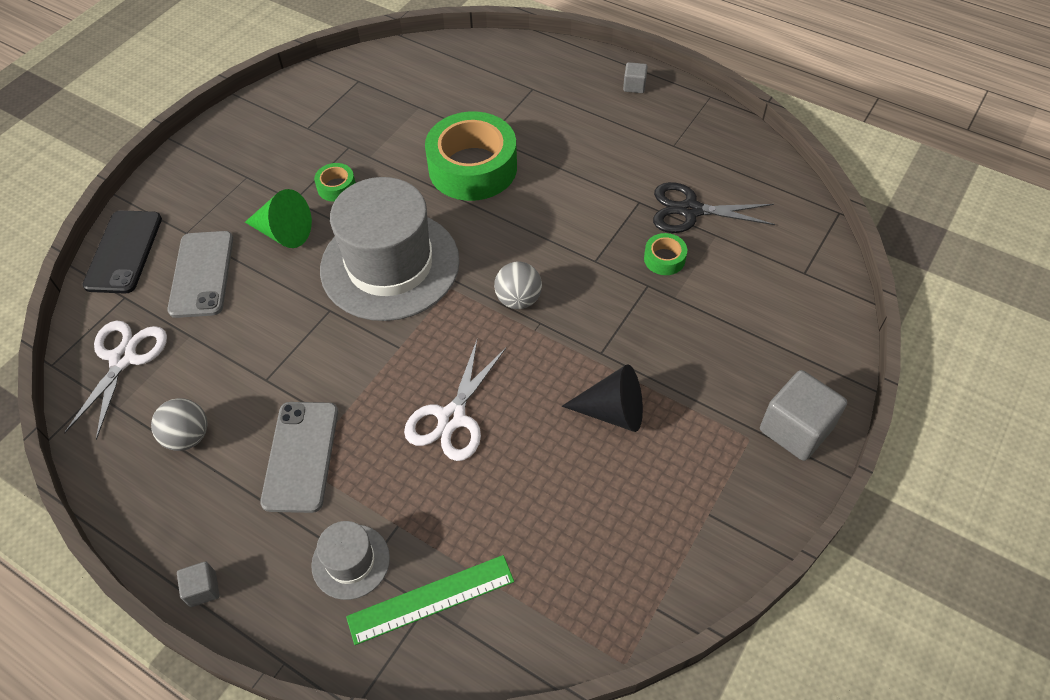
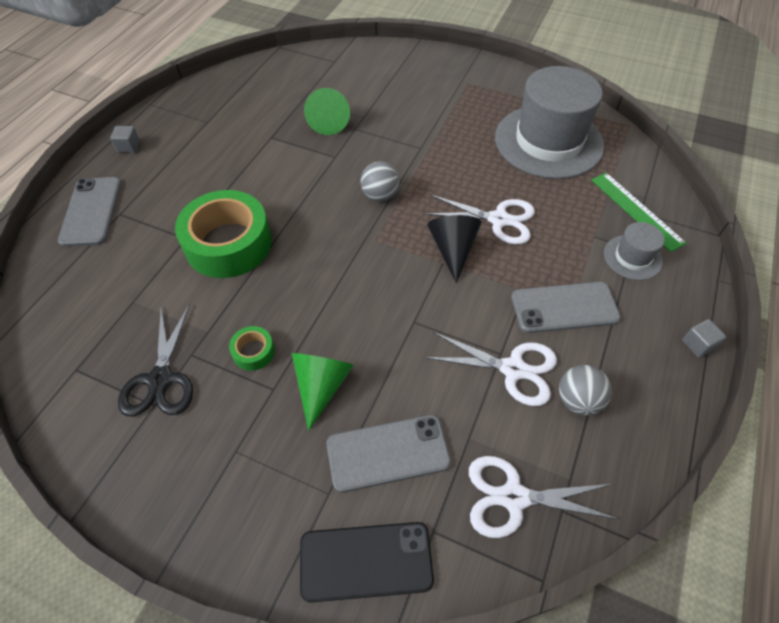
camera: 100 degrees left, 0 degrees up
grey hat [320,177,460,321] -> grey hat moved to [495,66,604,179]
black cone [562,364,643,432] -> black cone moved to [427,215,481,283]
green tape [644,233,687,275] -> green cone [304,88,350,135]
black scissors [653,182,775,233] -> black scissors moved to [118,304,193,416]
grey cube [760,370,847,461] -> none
none -> grey phone [58,177,121,247]
none -> white scissors [425,332,557,406]

